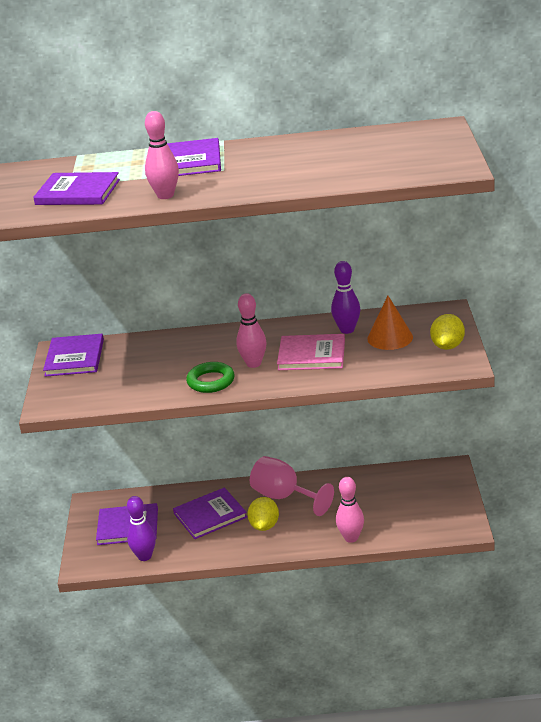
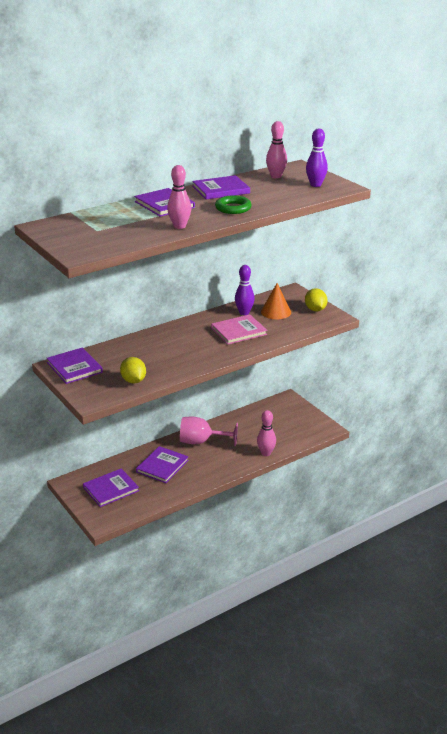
camera: 35 degrees left, 0 degrees up
purple book [33,172,120,205] -> purple book moved to [192,175,250,199]
purple bowling pin [127,496,156,561] -> purple bowling pin moved to [306,129,328,187]
green ring [186,362,235,393] -> green ring moved to [215,195,252,214]
pink bowling pin [236,293,267,368] -> pink bowling pin moved to [266,121,287,178]
yellow lemon [247,497,279,531] -> yellow lemon moved to [120,357,146,383]

